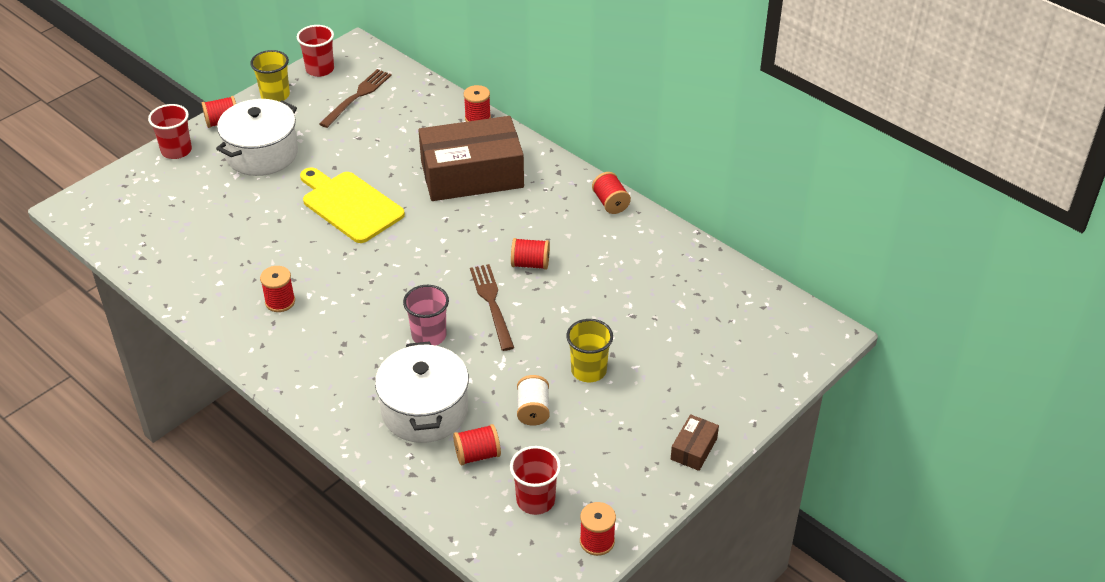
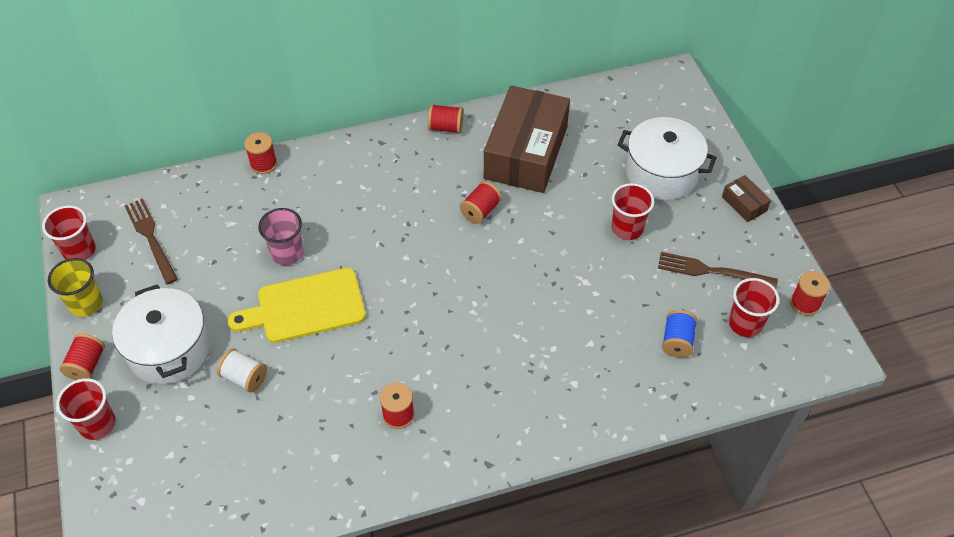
camera: 60 degrees left, 10 degrees up
white pot [375,341,469,443] -> white pot moved to [618,117,717,200]
pink cup [403,285,449,345] -> pink cup moved to [258,208,304,265]
brown box [418,116,524,201] -> brown box moved to [484,85,570,193]
red spool [453,424,501,465] -> blue spool [662,310,697,358]
brown fork [470,264,514,351] -> brown fork moved to [658,252,778,288]
white spool [517,375,550,425] -> white spool moved to [217,348,267,393]
yellow cup [566,319,613,382] -> red cup [612,183,654,240]

